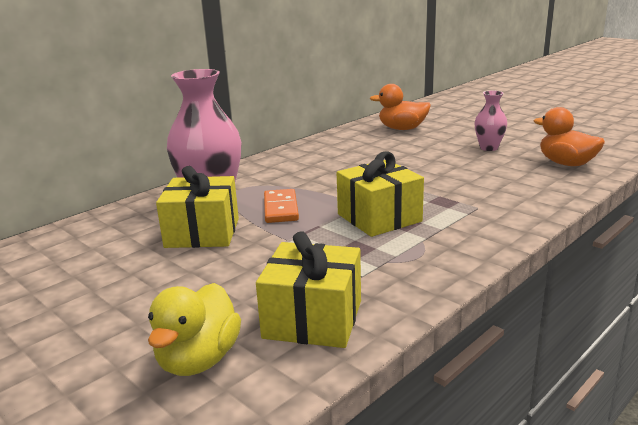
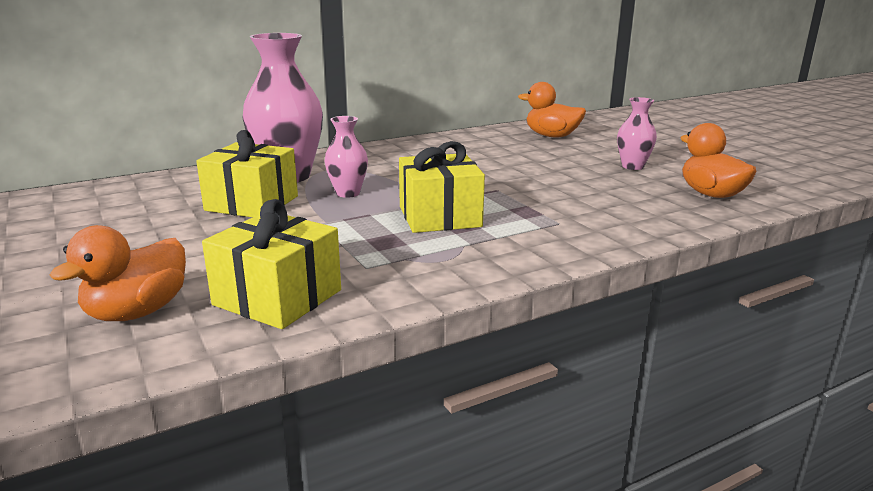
camera: 15 degrees right, 0 degrees up
yellow duck [148,283,241,376] -> orange duck [50,225,186,321]
orange domino [264,189,299,223] -> pink vase [325,116,368,198]

